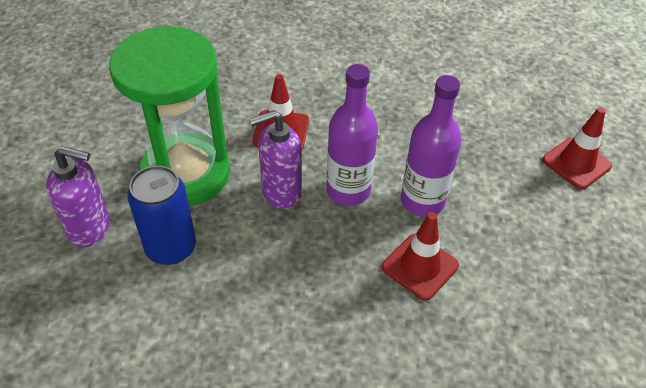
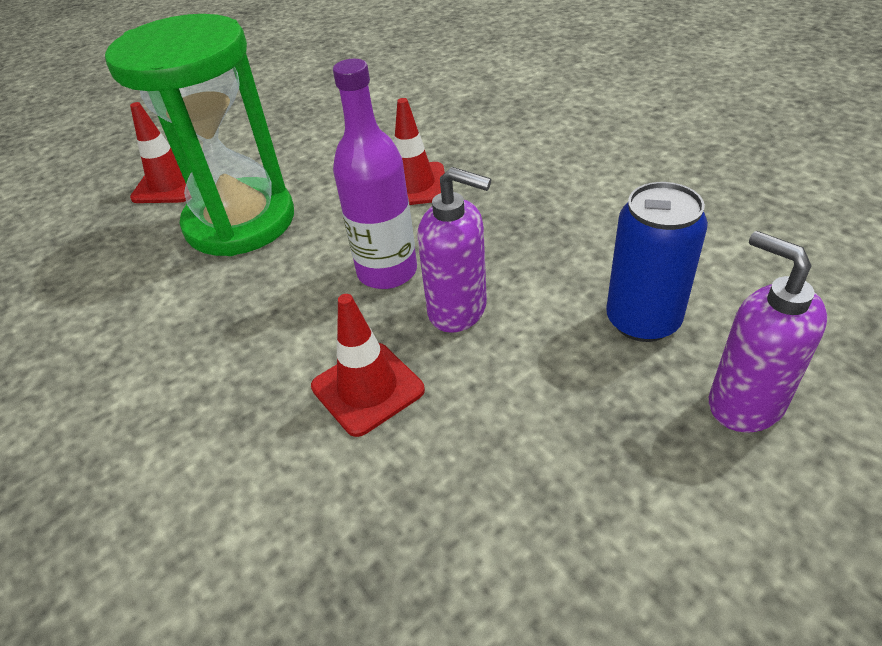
camera: 130 degrees left, 5 degrees down
green hourglass [109,26,230,206] -> green hourglass moved to [105,14,294,256]
purple bottle [401,75,461,217] -> none

